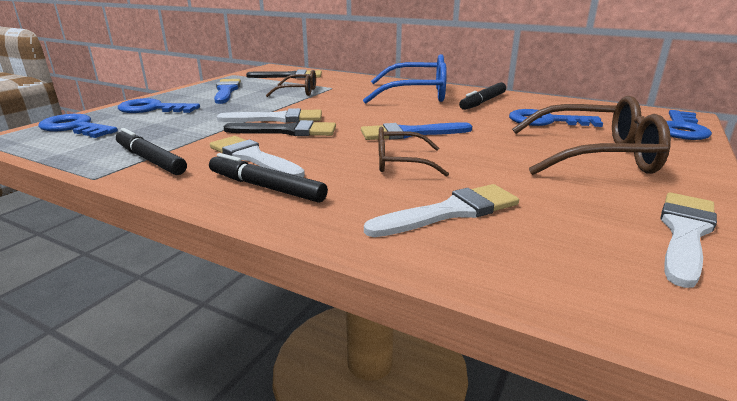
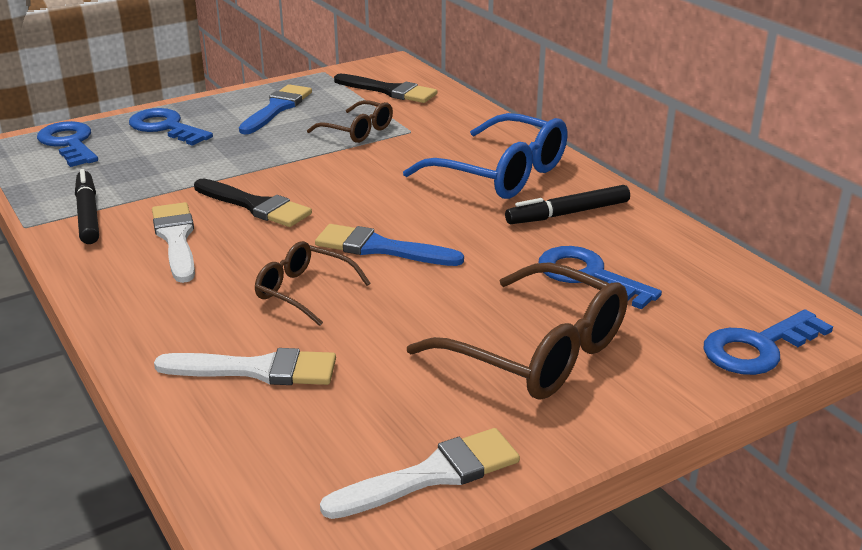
camera: 30 degrees right, 5 degrees up
black marker [209,153,328,203] -> none
white brush [217,108,322,123] -> none

